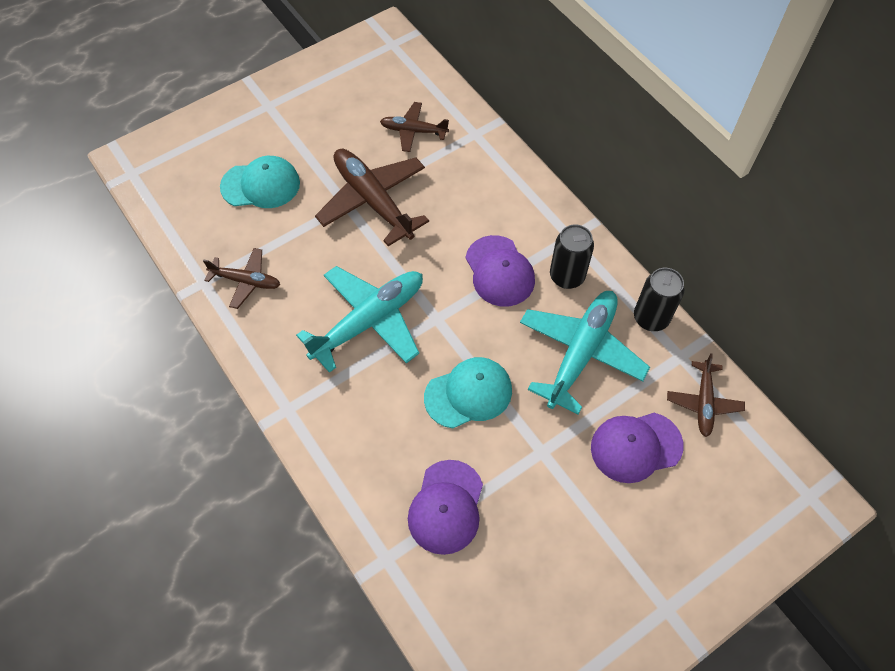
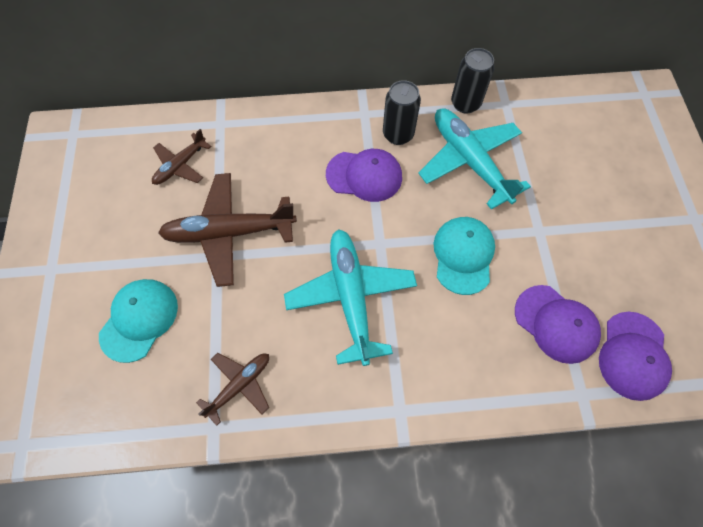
camera: 60 degrees left, 5 degrees up
purple cap [591,413,684,483] -> purple cap moved to [599,312,672,401]
brown plane [667,353,745,437] -> none

